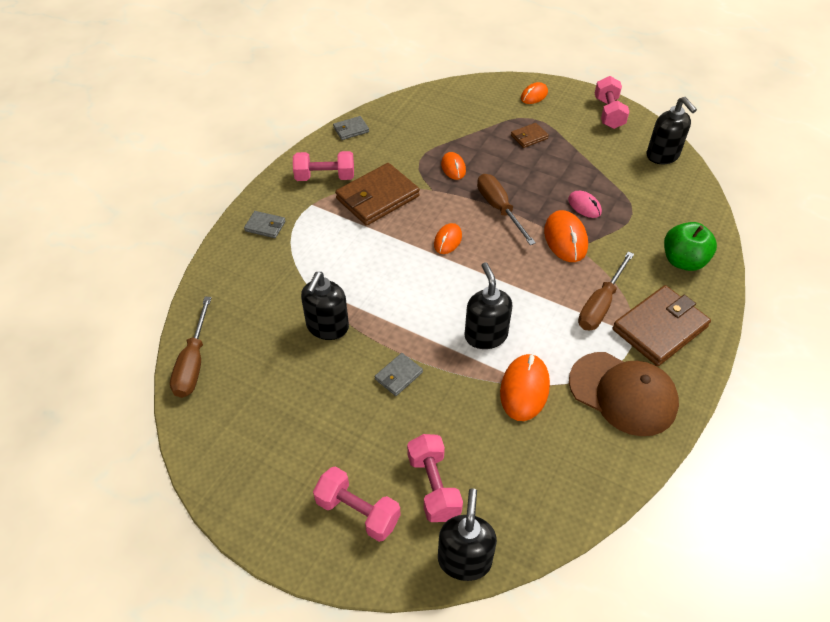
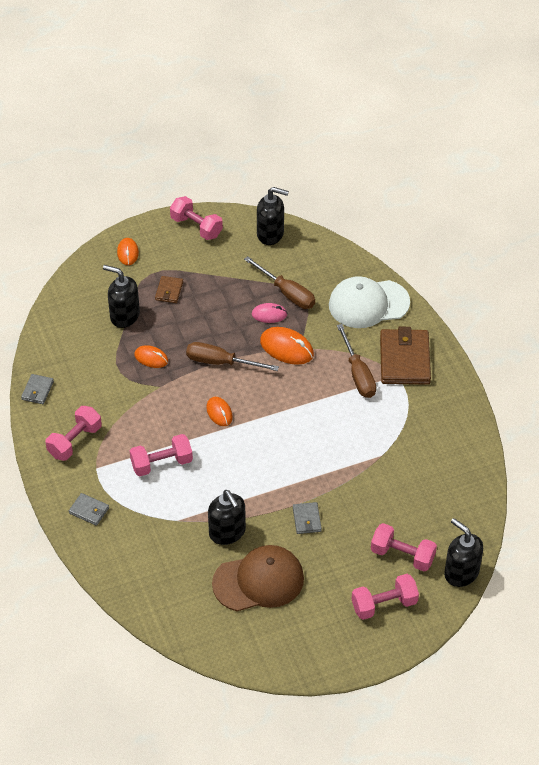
camera: 50 degrees left, 0 degrees up
brown screwdriver [170,297,212,398] -> brown screwdriver moved to [244,256,315,309]
grey wallet [244,211,286,238] -> grey wallet turned 60 degrees clockwise [69,493,109,526]
brown wallet [335,163,420,226] -> none
black soap dispenser [464,262,513,349] -> black soap dispenser moved to [103,265,140,328]
orange mouse [500,354,550,421] -> none
brown cap [569,352,679,436] -> brown cap moved to [212,545,304,611]
green apple [664,222,717,271] -> white cap [329,276,410,328]
none -> pink dumbbell [130,434,193,476]

